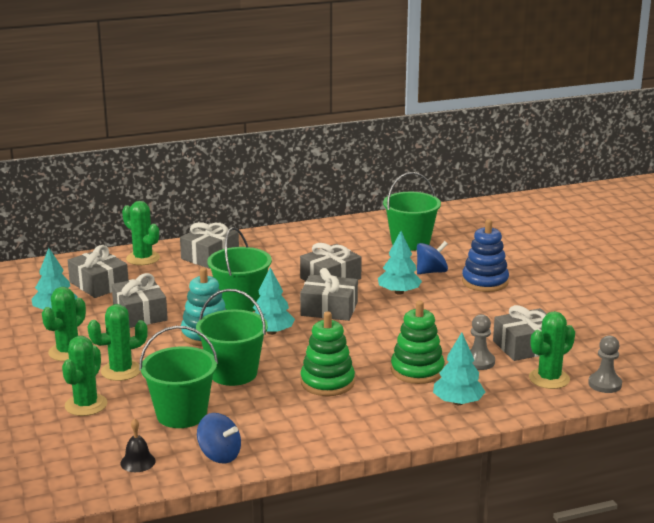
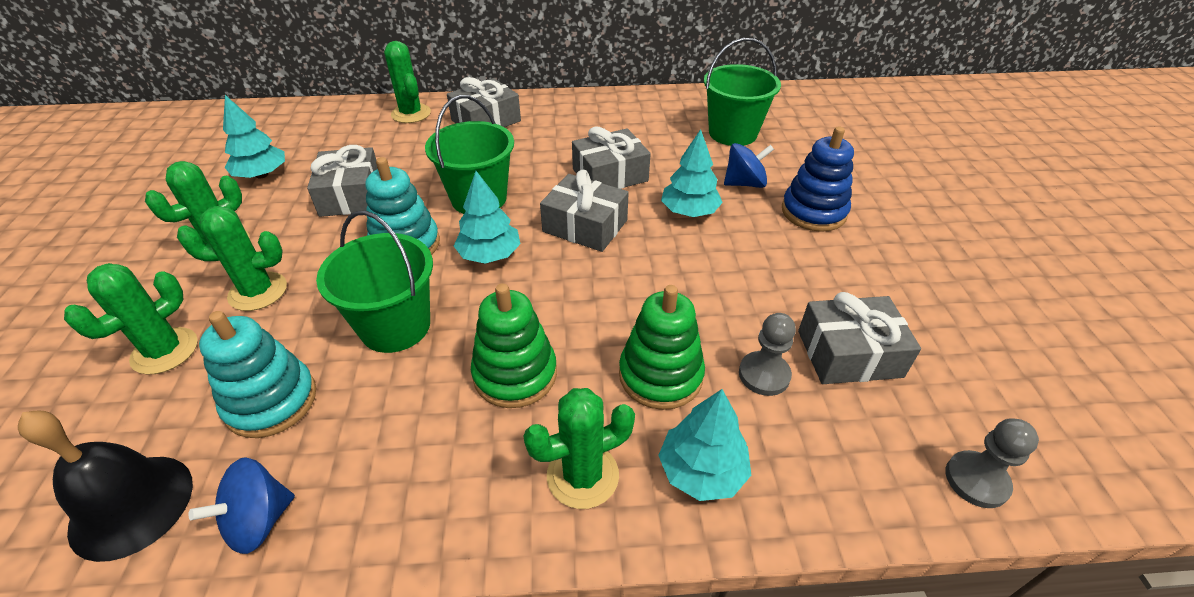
camera: 15 degrees right, 20 degrees up
grey gift [68,245,129,298] -> none
black bell [120,418,156,472] -> black bell [18,411,193,562], size x1.92
green bucket [139,326,218,428] -> turquoise stacking toy [199,311,316,438]
blue spinning top [197,413,241,463] -> blue spinning top turned 90 degrees clockwise [188,457,295,554]
green cactus [529,311,575,389] -> green cactus moved to [523,388,635,509]

